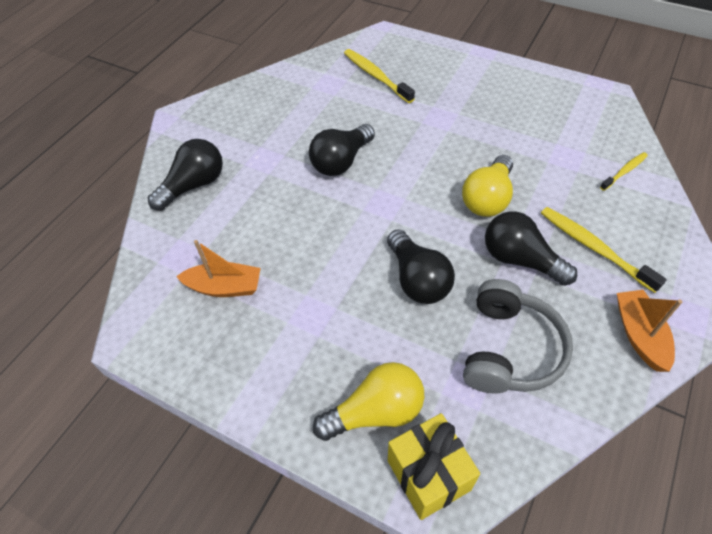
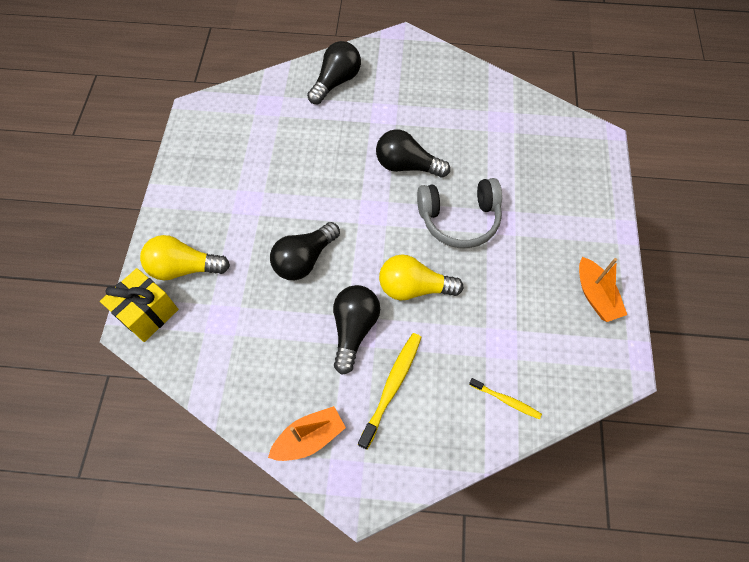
camera: 65 degrees right, 10 degrees up
black light bulb [148,139,223,211] -> black light bulb turned 75 degrees counterclockwise [307,41,361,104]
orange boat [176,240,261,297] -> orange boat moved to [579,257,627,322]
yellow light bulb [313,362,424,441] -> yellow light bulb turned 135 degrees clockwise [140,235,230,280]
yellow toothbrush [344,49,415,103] -> none
grey headphones [463,279,573,394] -> grey headphones moved to [417,178,502,248]

